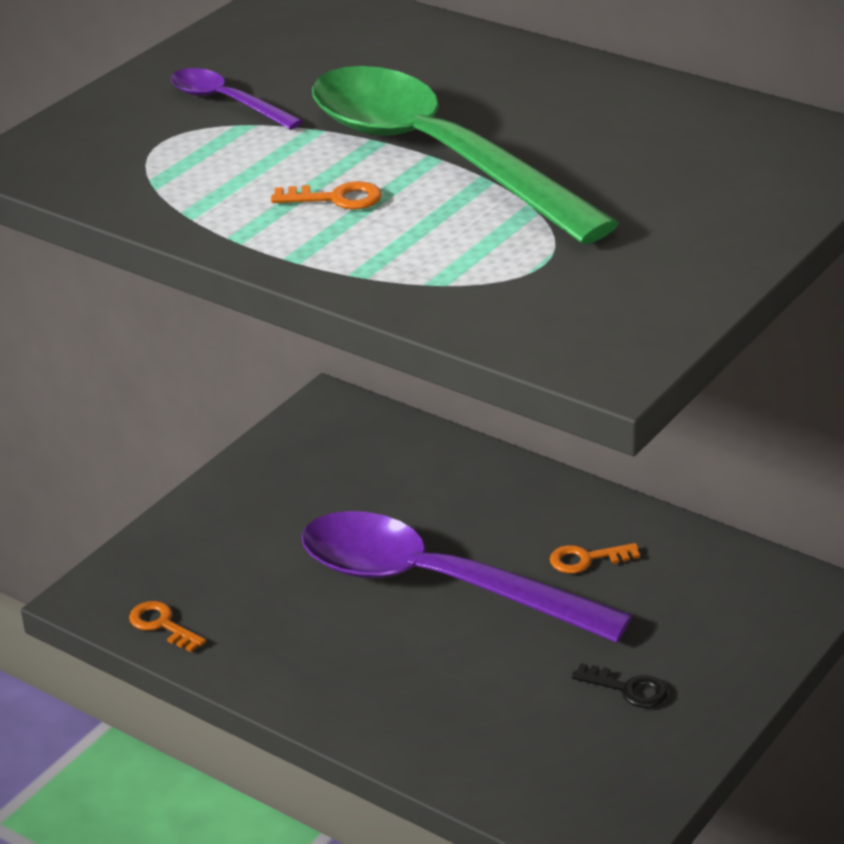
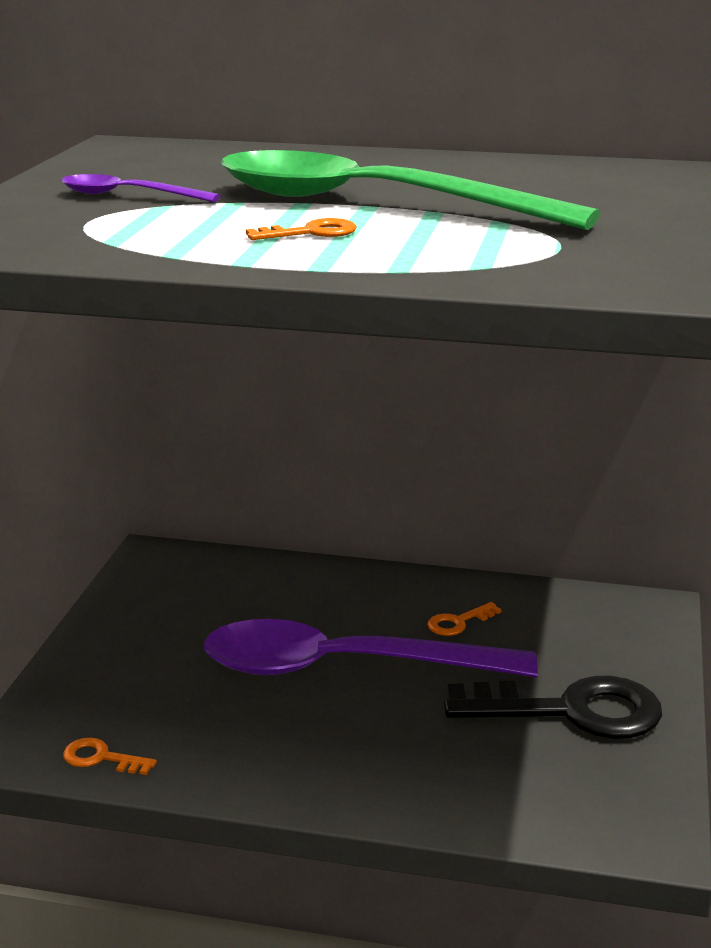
camera: 25 degrees left, 10 degrees down
black key [572,663,668,708] -> black key [444,676,662,739], size x2.35

